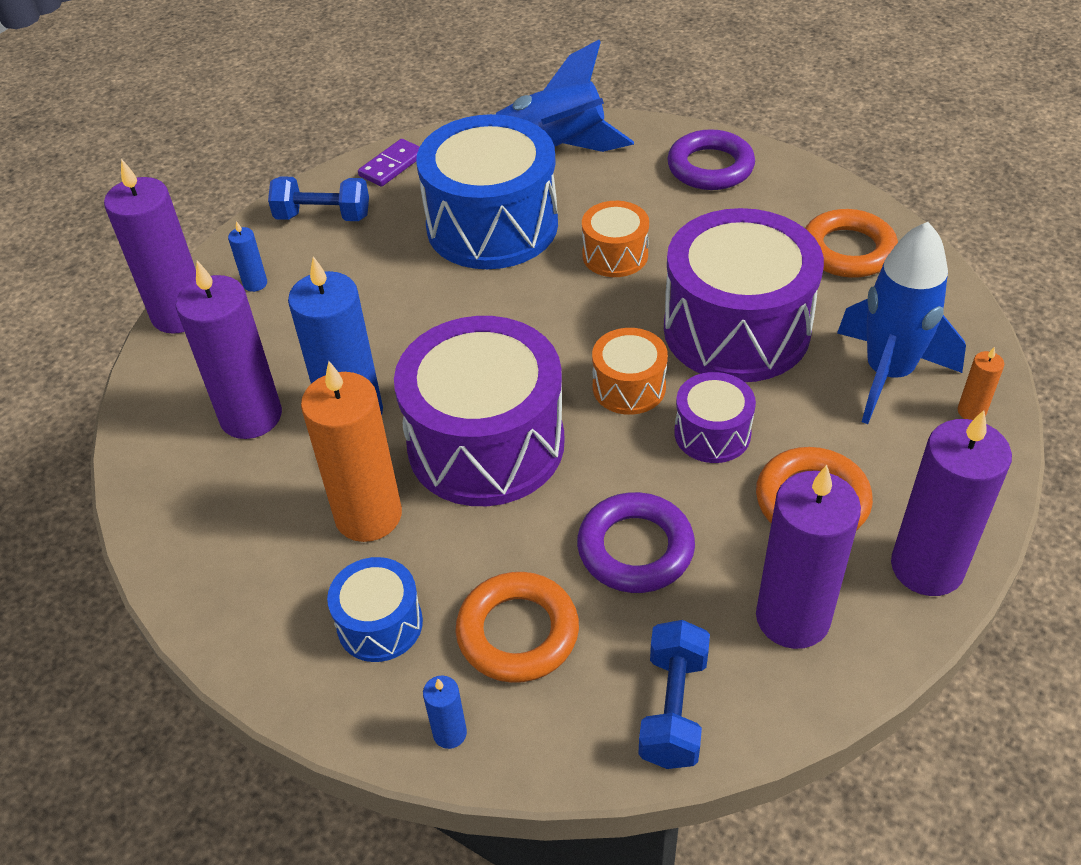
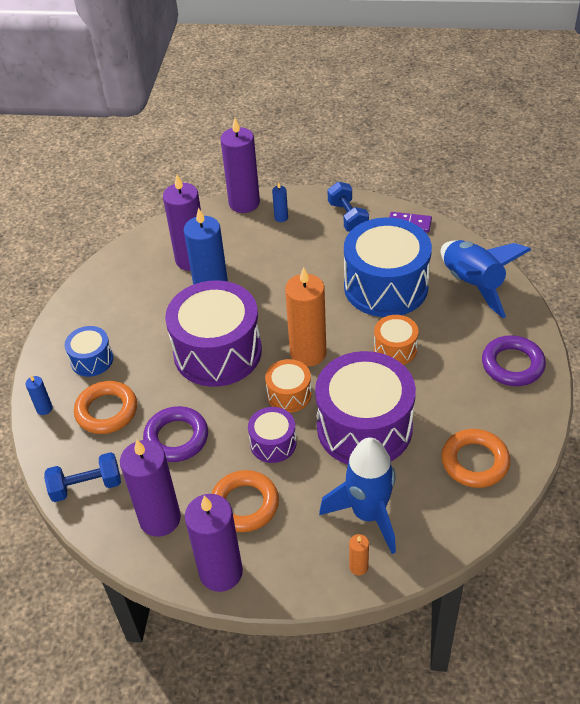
camera: 65 degrees right, 0 degrees up
orange candle [301,361,402,542] -> orange candle moved to [285,267,326,367]

